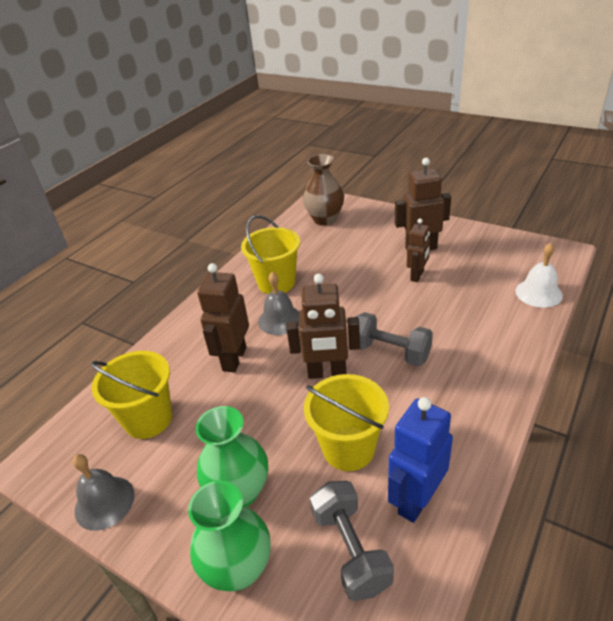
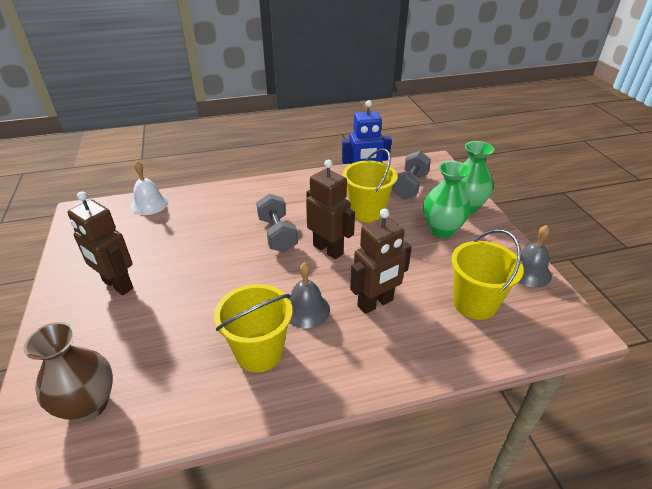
camera: 140 degrees left, 0 degrees up
brown robot [407,218,430,282] -> none

